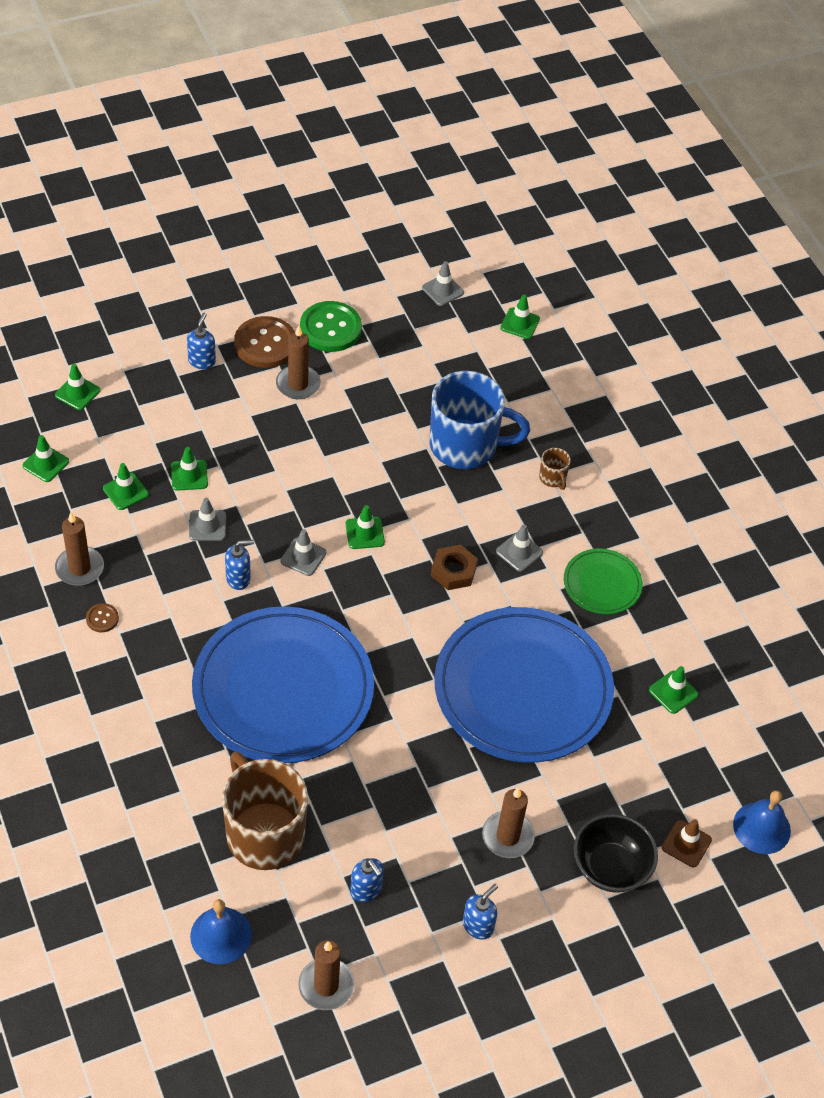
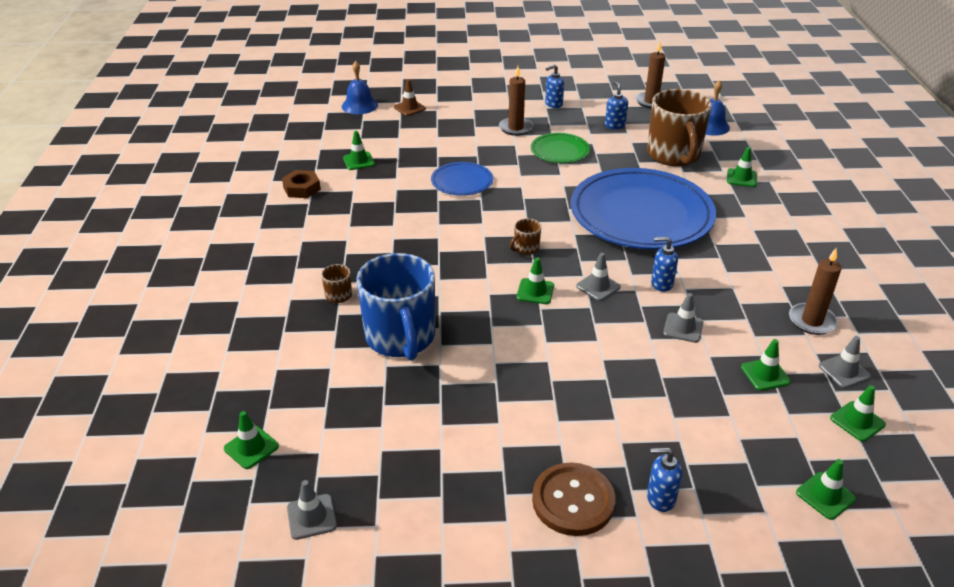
camera: 155 degrees left, 15 degrees down
brown button [86,603,119,632] -> none
green traffic cone [171,447,208,491] -> green traffic cone moved to [727,147,757,187]
blue soap dispenser [187,313,216,369] -> blue soap dispenser turned 60 degrees clockwise [647,448,682,512]
brown candle [276,325,321,399] -> none
green button [300,301,362,352] -> none
blue mug [429,371,530,469] -> blue mug turned 135 degrees counterclockwise [356,253,435,360]
brown nut [431,545,478,590] -> brown nut moved to [282,170,321,198]
blue plate [434,607,614,763] -> blue plate [431,162,493,196], size x0.46
grey traffic cone [496,525,543,572] -> grey traffic cone moved to [819,336,871,388]
green plate [564,548,642,614] -> green plate moved to [531,133,590,163]
black bowl [574,814,658,892] -> none
none -> brown mug [510,218,541,255]

